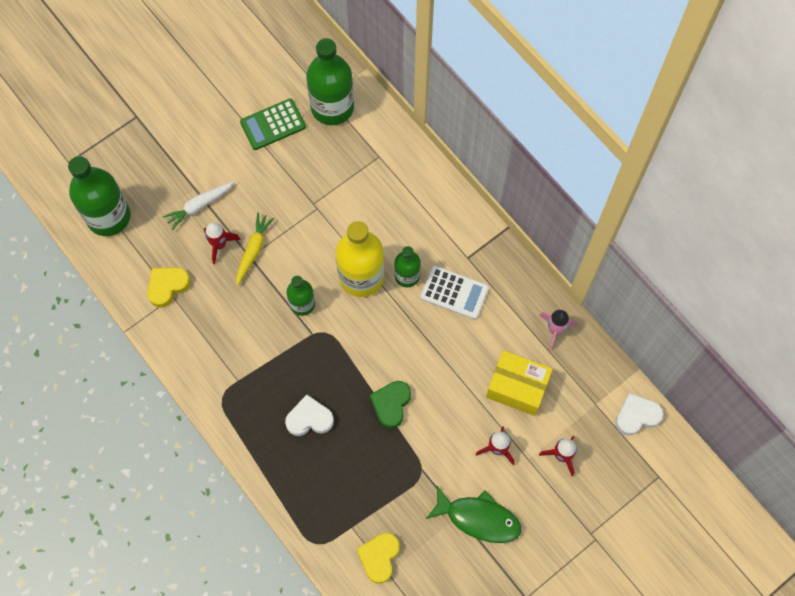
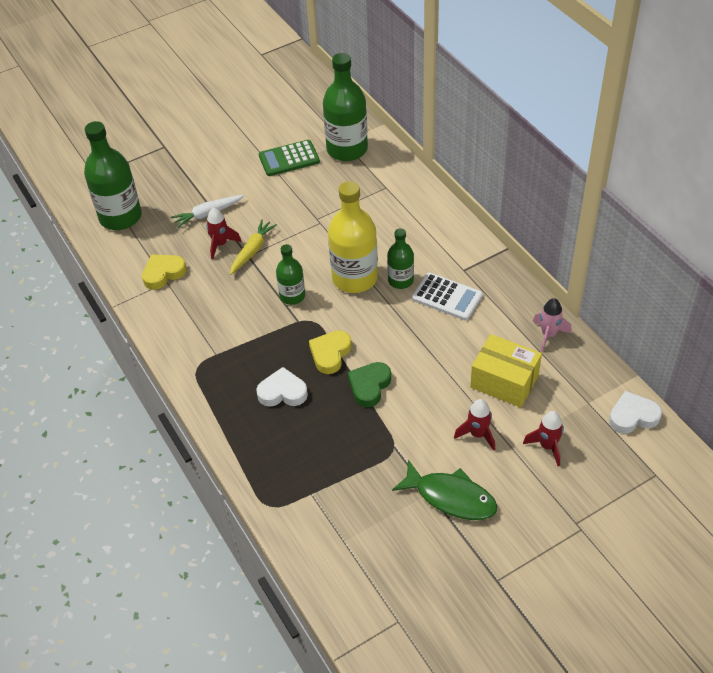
camera: 10 degrees right, 20 degrees down
yellow heart [357,533,400,584] -> yellow heart moved to [309,330,352,374]

